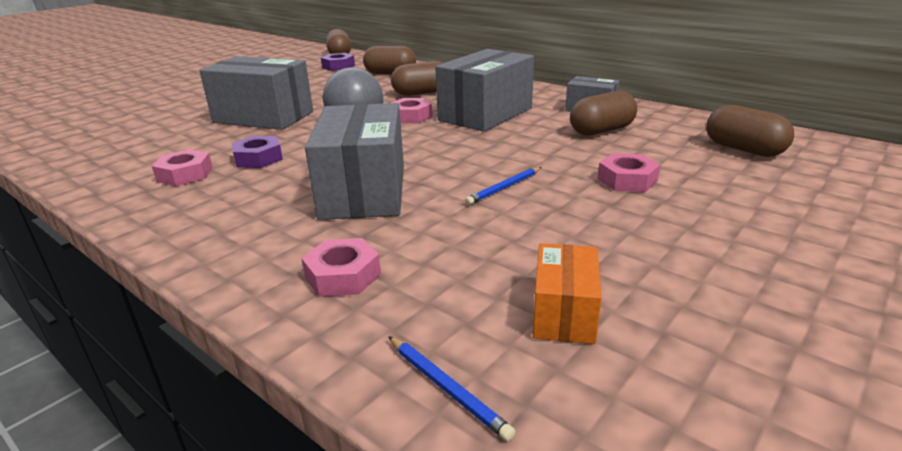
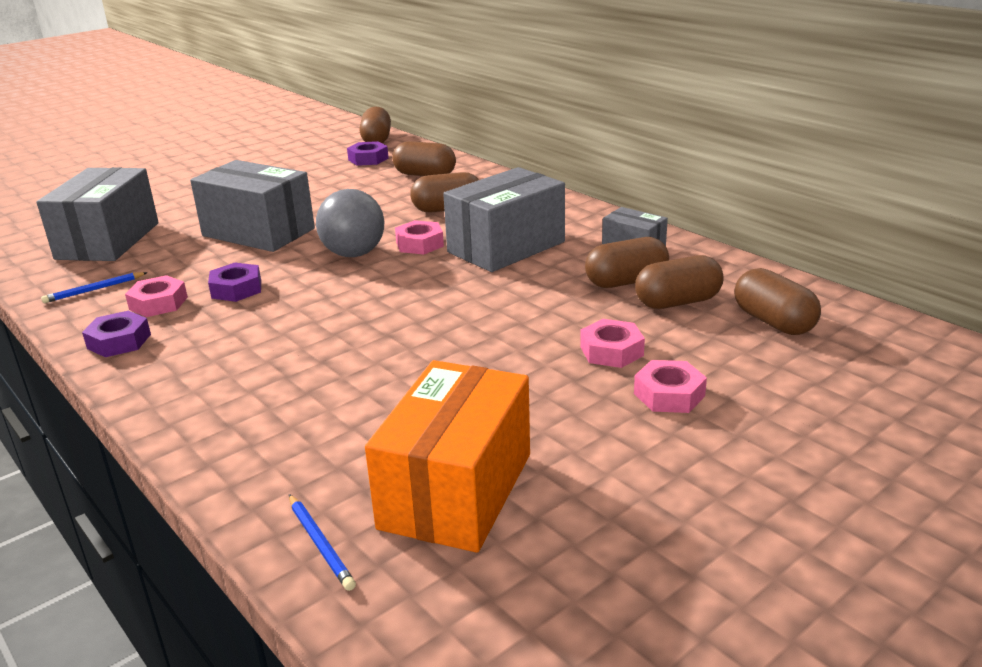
camera: 10 degrees right, 0 degrees up
pink nut [301,238,381,297] -> pink nut moved to [634,360,707,413]
grey box [305,103,404,220] -> grey box moved to [37,167,159,261]
blue pencil [465,167,541,205] -> blue pencil moved to [41,272,148,303]
orange box [533,243,602,344] -> orange box [365,360,530,553], size x1.91
none -> purple nut [82,311,151,357]
none -> brown capsule [635,255,724,309]

